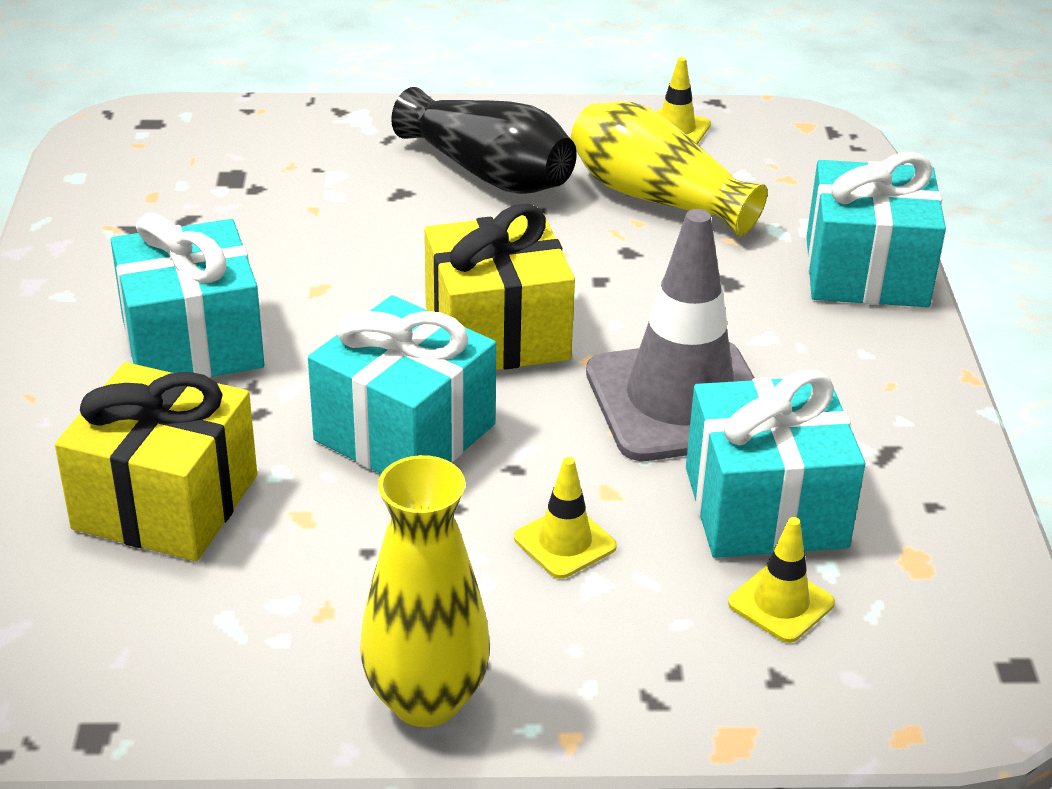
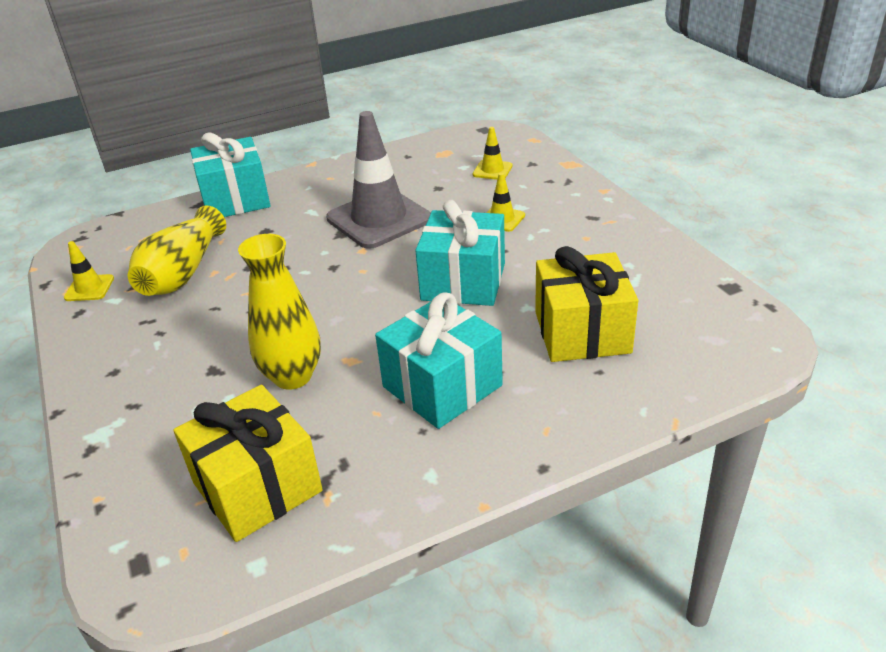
camera: 110 degrees left, 0 degrees up
yellow vase [360,455,490,727] -> yellow vase moved to [238,234,321,390]
black vase [391,87,577,194] -> none
yellow gift [424,204,575,370] -> yellow gift moved to [173,385,323,542]
turquoise gift [686,369,865,558] -> none

